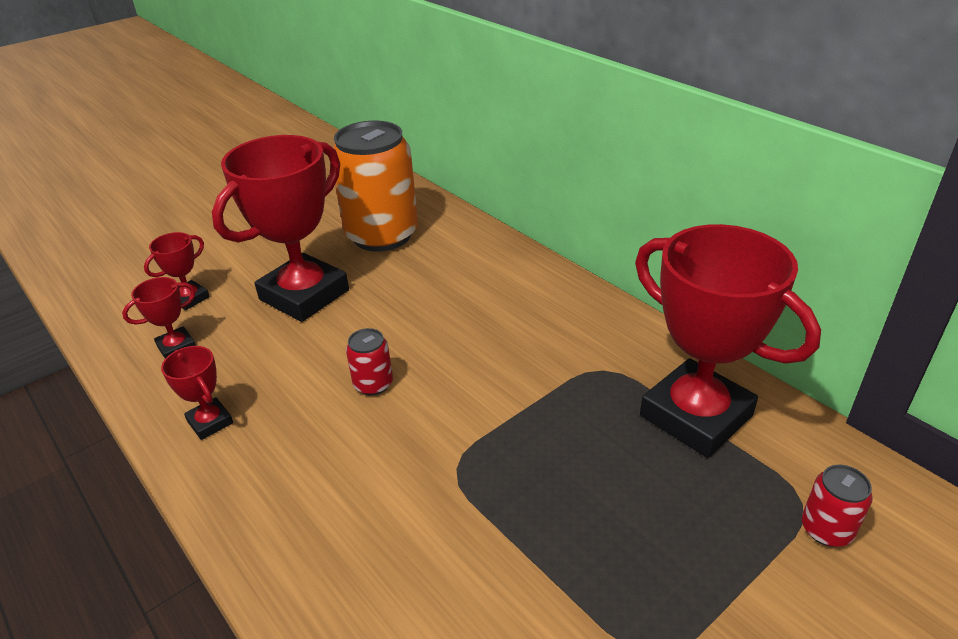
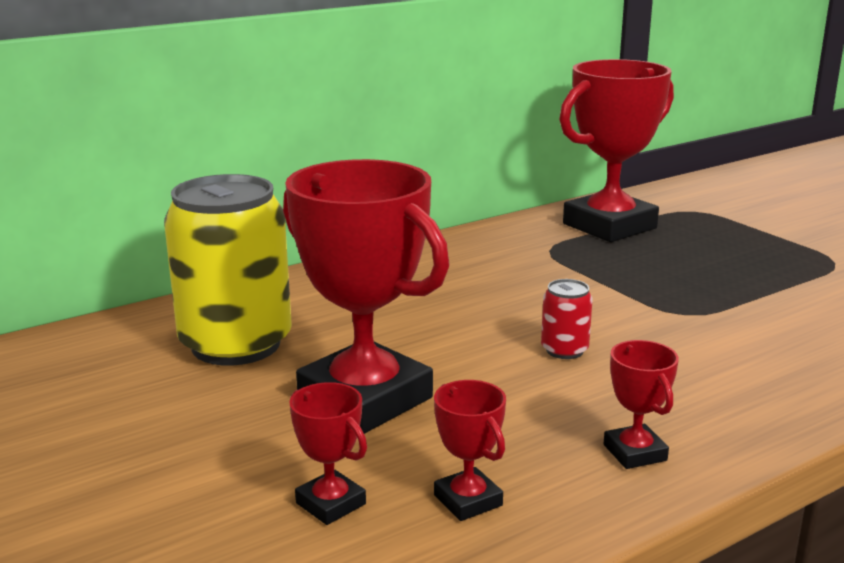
camera: 85 degrees left, 15 degrees down
red trophy [161,346,233,440] -> red trophy turned 75 degrees counterclockwise [604,340,679,469]
orange can [333,121,418,252] -> yellow can [164,174,292,366]
red can [802,465,873,547] -> none

